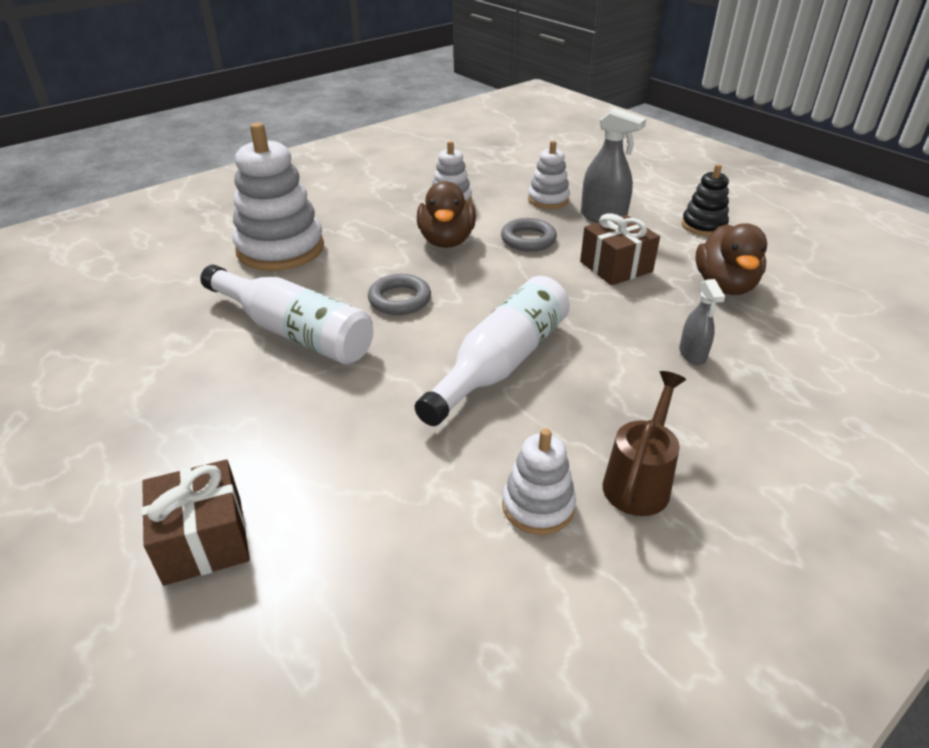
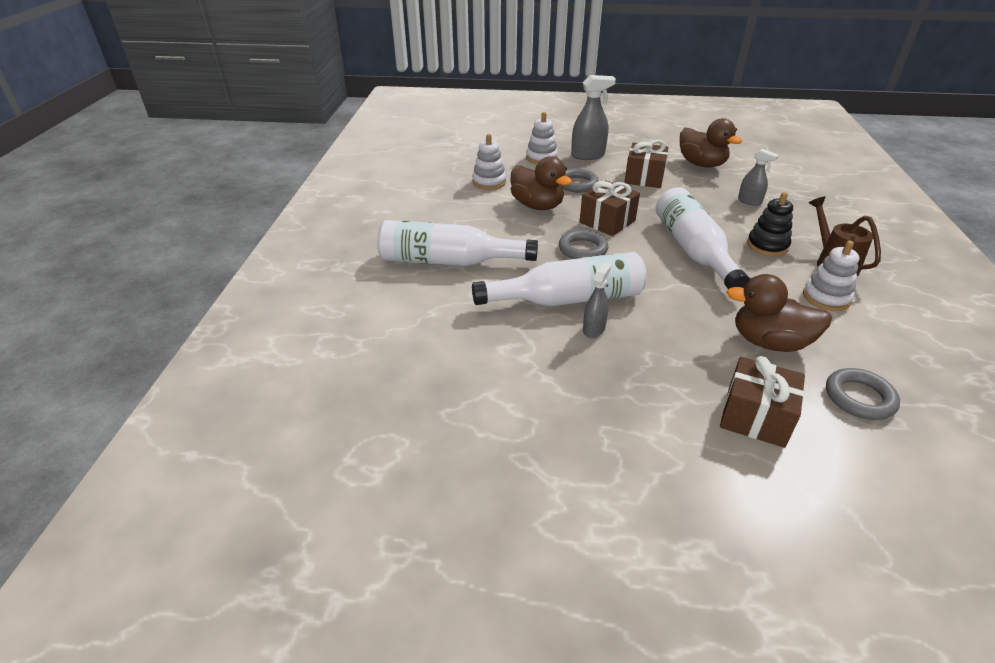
camera: 45 degrees left, 0 degrees up
white stacking toy [233,122,324,271] -> white bottle [377,220,538,266]
black stacking toy [682,164,729,236] -> black stacking toy moved to [747,192,793,256]
none -> brown gift [579,181,640,236]
none -> grey spray bottle [583,262,611,338]
none -> brown duck [726,274,832,352]
none -> grey ring [826,368,900,420]

